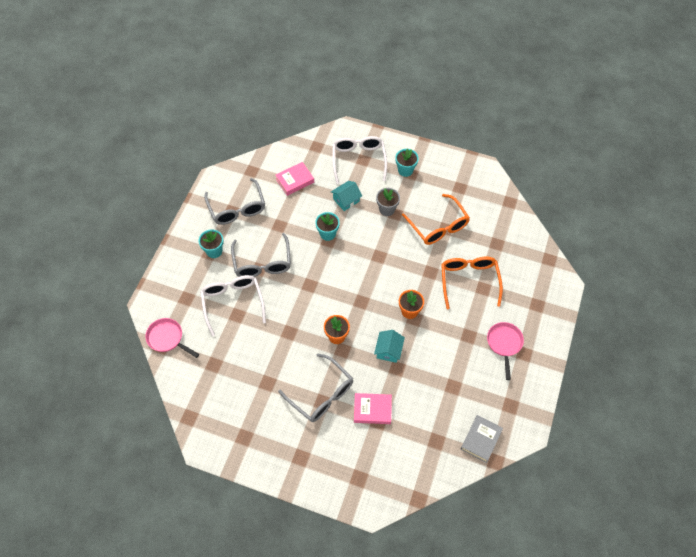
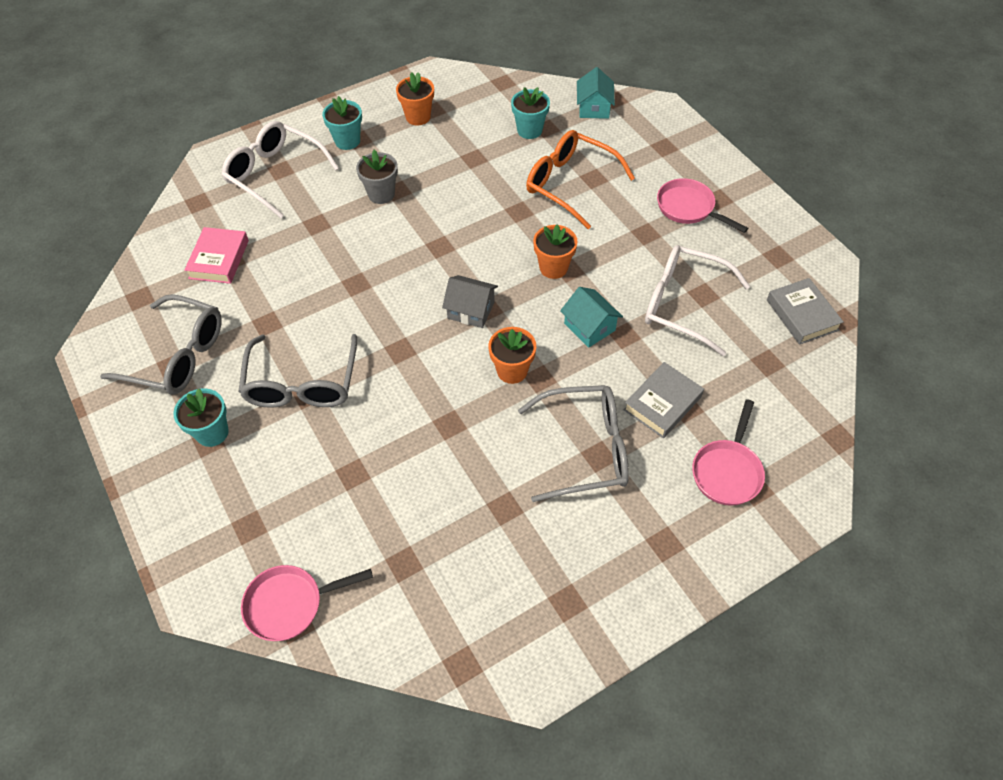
camera: 50 degrees left, 5 degrees down
white glasses [200,275,266,336] -> white glasses moved to [645,245,750,356]
grey glasses [231,233,291,277] -> grey glasses turned 60 degrees clockwise [238,334,357,408]
turquoise flower pot [315,212,340,241] -> turquoise flower pot moved to [511,87,550,139]
turquoise house [331,181,362,211] -> turquoise house moved to [577,67,615,119]
pink book [354,393,392,424] -> grey book [624,362,704,438]
orange glasses [402,194,470,245] -> none
none -> orange flower pot [396,72,434,125]
none -> grey house [442,275,498,328]
none -> pink pan [692,399,765,506]

